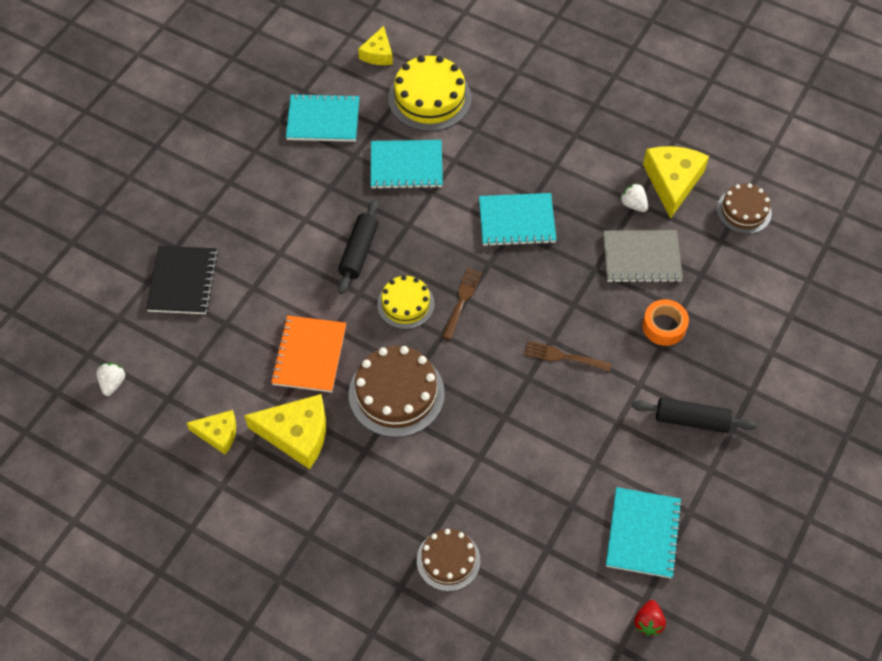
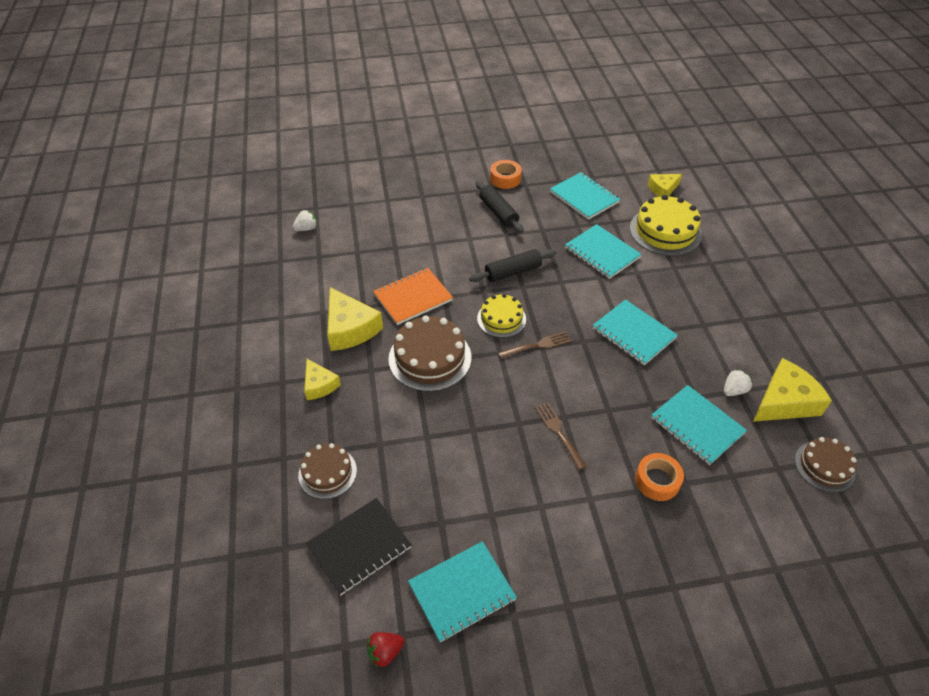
camera: 50 degrees right, 10 degrees down
black notebook [146,246,218,314] -> black notebook moved to [306,498,412,596]
yellow cheese [187,410,236,455] -> yellow cheese moved to [304,359,341,400]
grey notebook [603,230,683,283] -> turquoise notebook [651,385,747,465]
white strawberry [620,183,648,212] -> white strawberry turned 45 degrees clockwise [724,369,753,396]
black rolling pin [632,397,757,433] -> black rolling pin moved to [476,180,524,233]
none -> orange tape [490,160,522,189]

